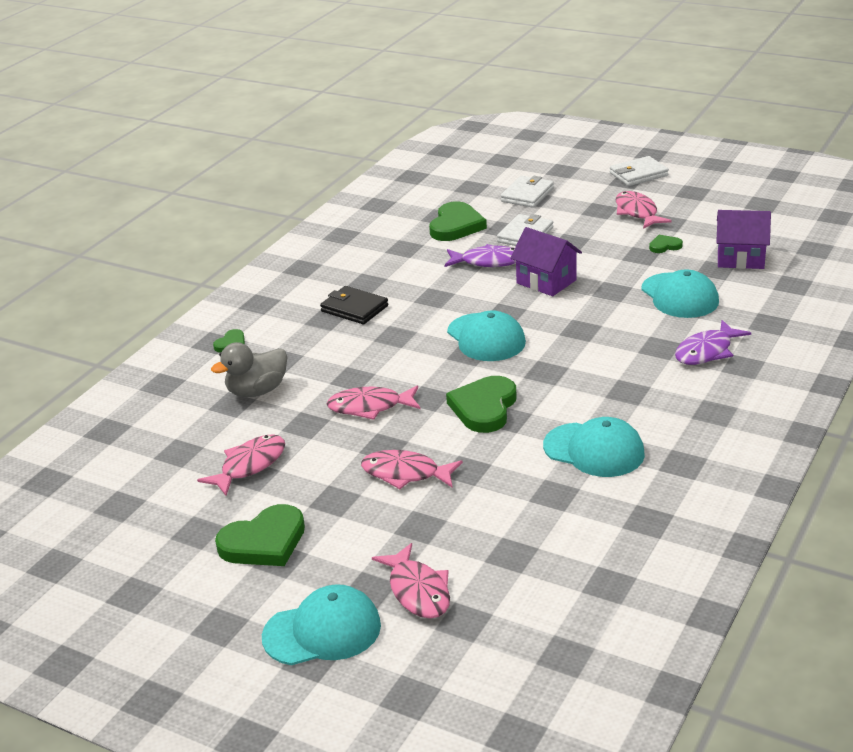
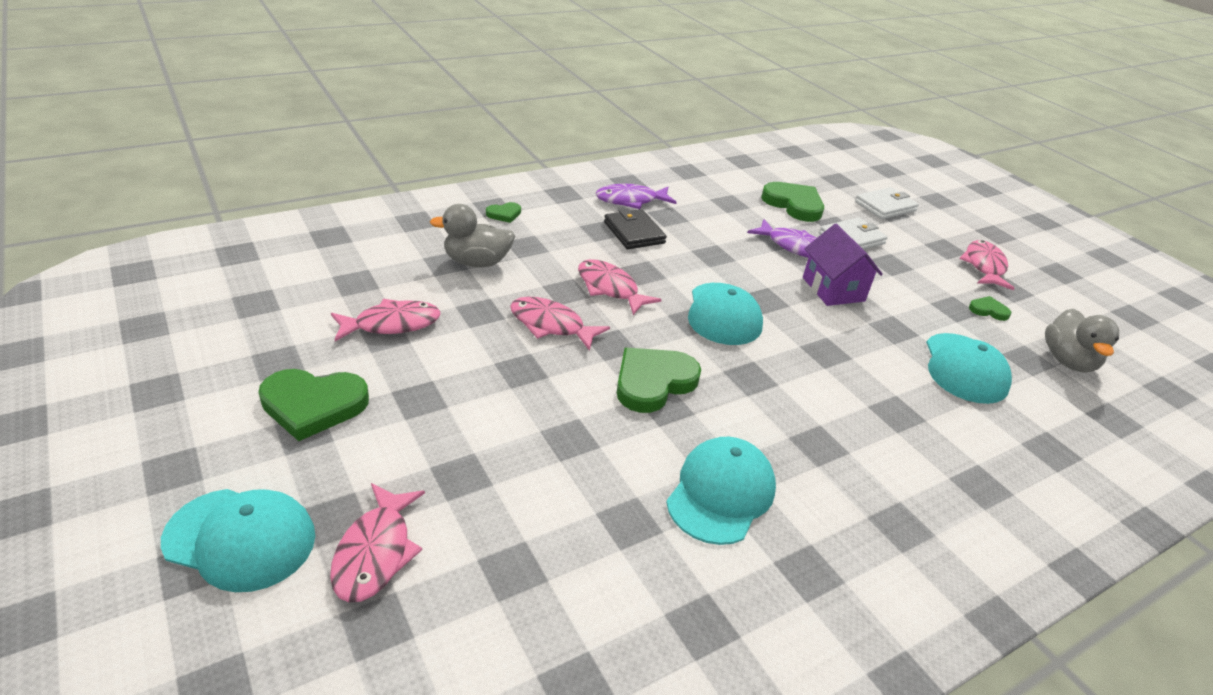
camera: 25 degrees right, 5 degrees up
pink fish [361,450,463,489] -> pink fish moved to [578,259,662,315]
green heart [429,201,487,241] -> green heart turned 90 degrees counterclockwise [761,182,824,222]
turquoise cap [543,417,645,477] -> turquoise cap turned 120 degrees counterclockwise [666,437,776,545]
white wallet [610,156,669,186] -> none
purple fish [675,320,751,365] -> purple fish moved to [596,184,677,209]
purple house [716,210,771,269] -> grey duck [1045,309,1119,372]

